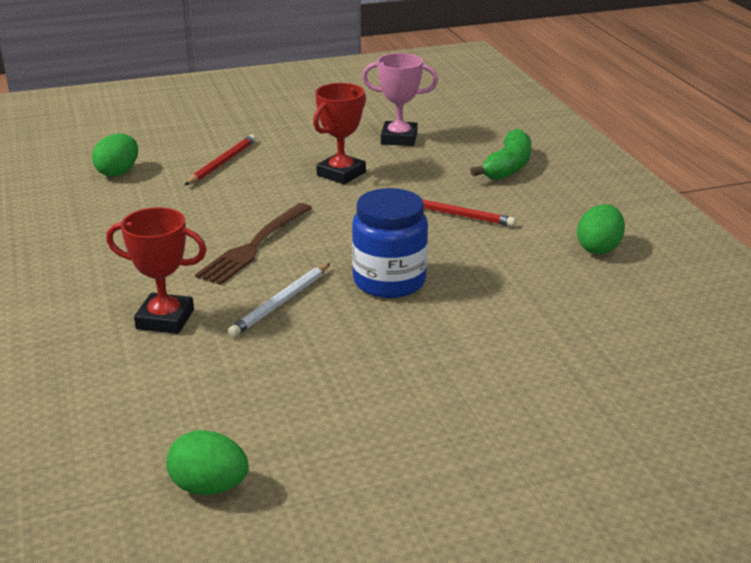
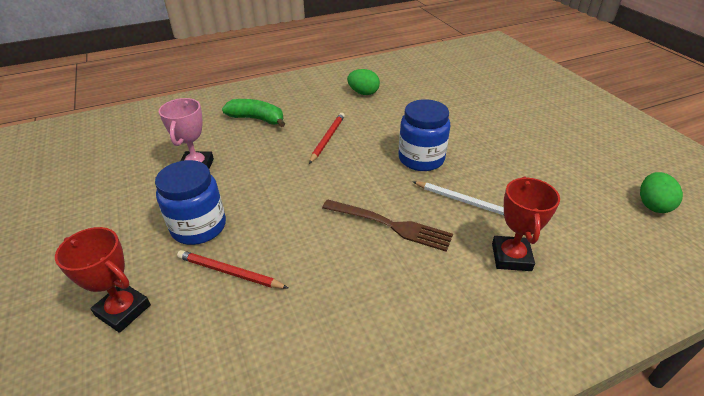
camera: 95 degrees left, 10 degrees up
green egg [92,134,138,177] -> none
red trophy [313,83,366,184] -> red trophy moved to [55,227,151,333]
none -> blue jar [155,160,226,245]

